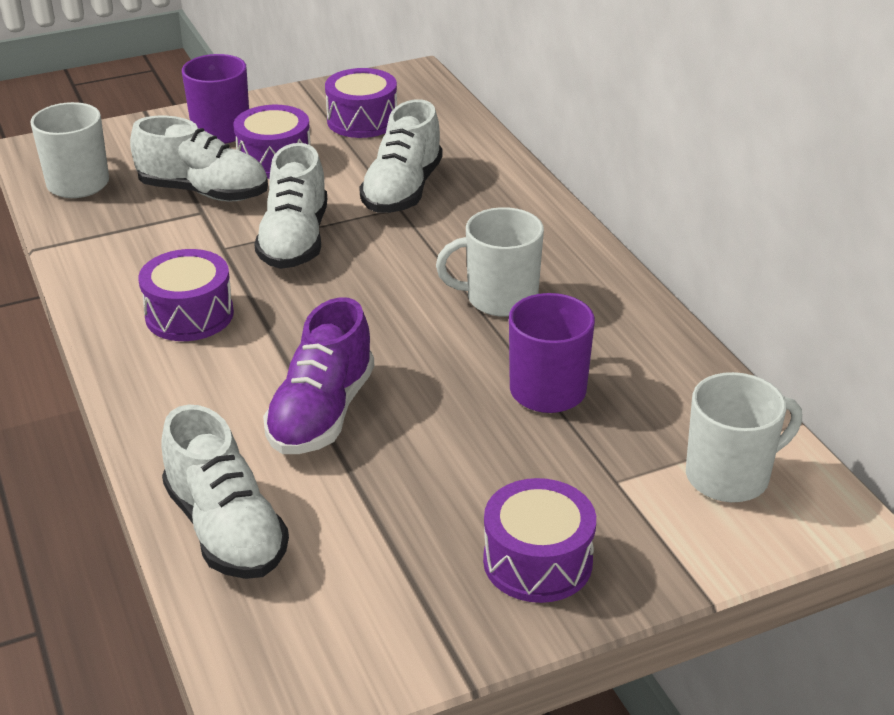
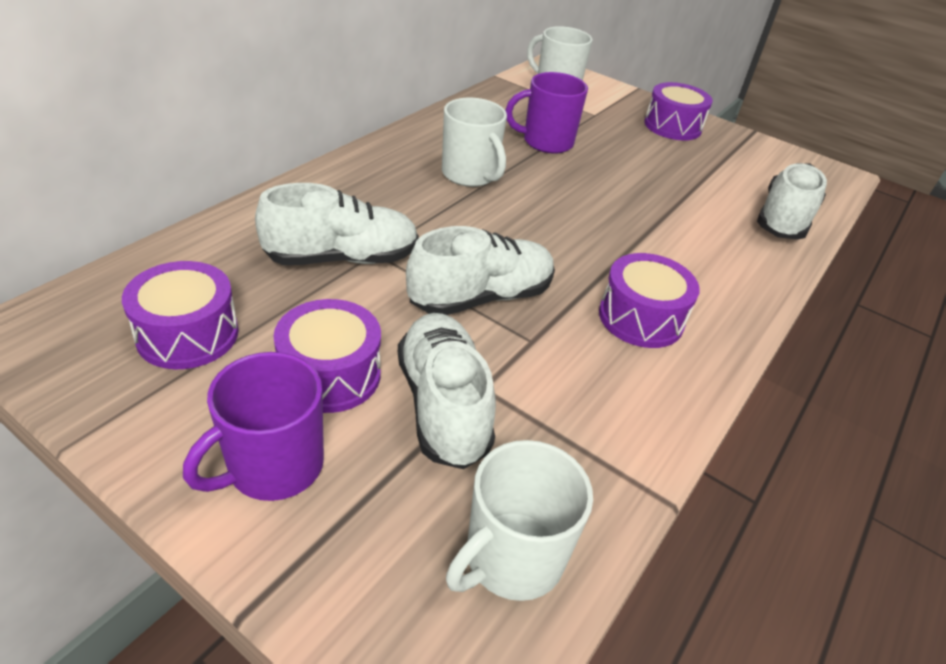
camera: 125 degrees left, 5 degrees up
purple shoe [263,297,374,454] -> none

